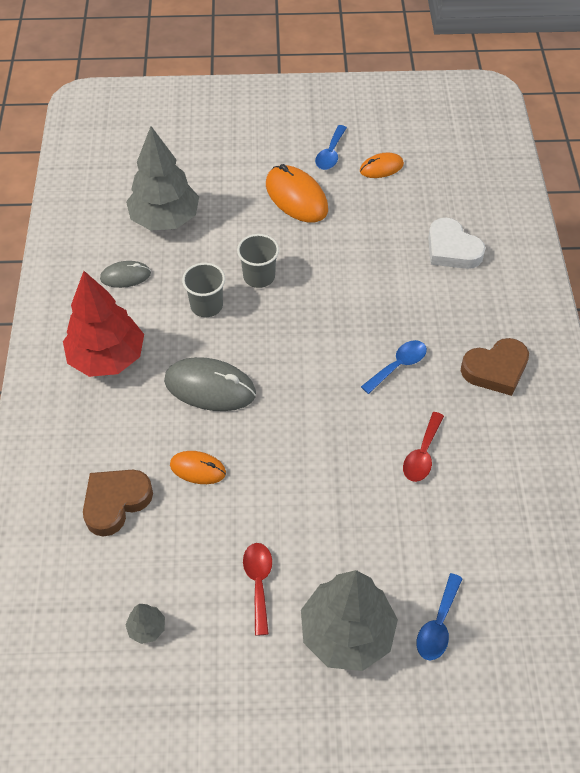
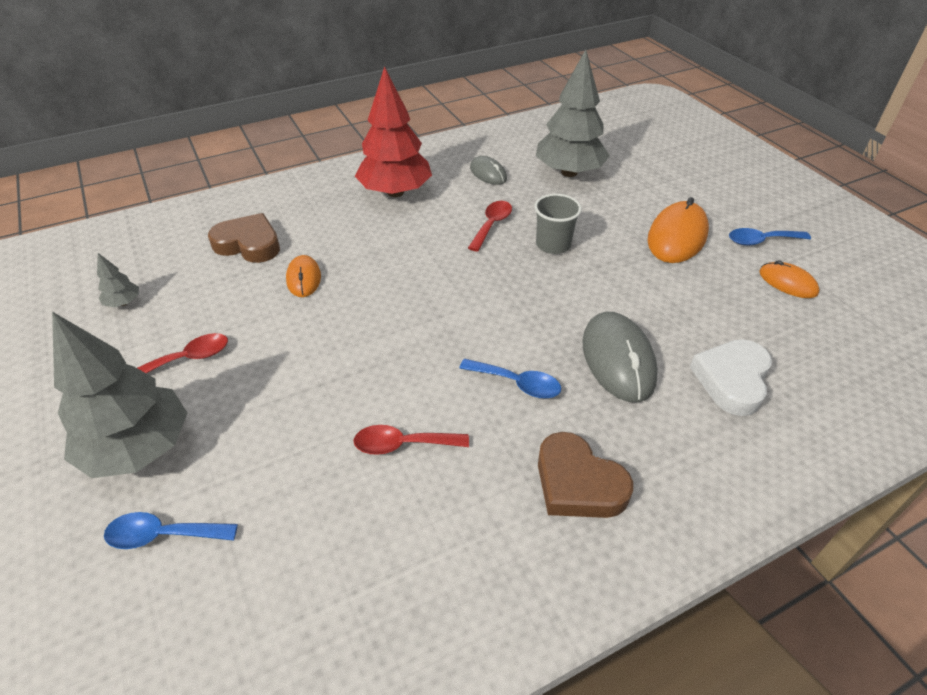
camera: 65 degrees right, 10 degrees down
grey mouse [164,357,256,411] -> grey mouse moved to [582,312,658,403]
grey cup [182,263,225,317] -> red spoon [468,201,512,252]

